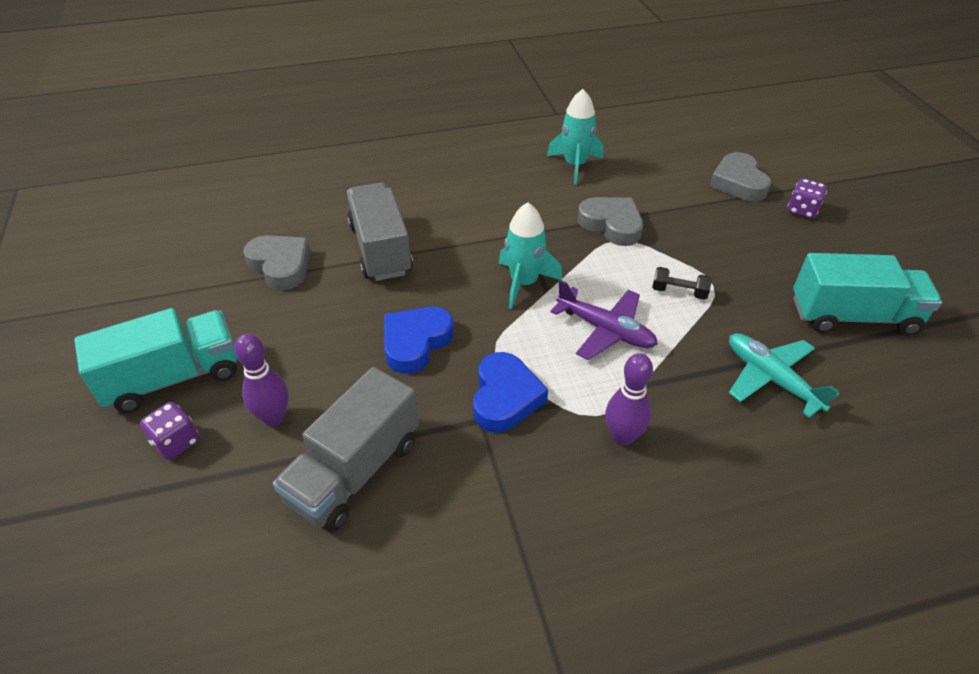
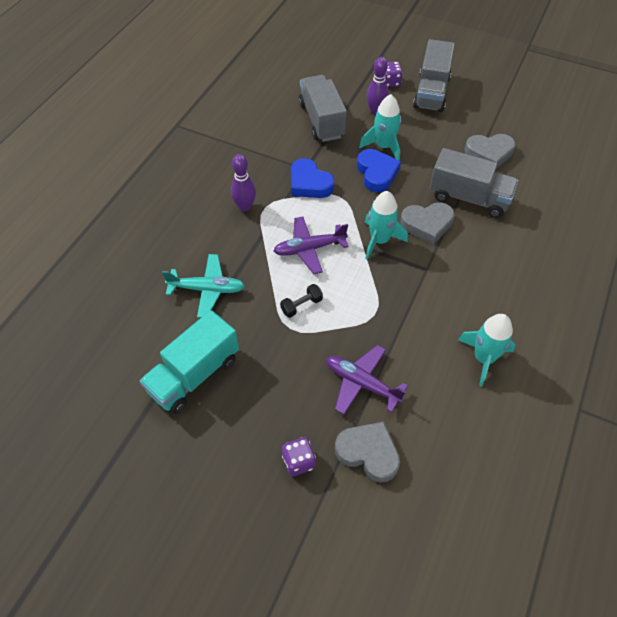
camera: 130 degrees right, 10 degrees up
turquoise truck [74,308,237,413] -> grey truck [413,39,455,112]
grey heart [578,197,643,246] -> grey heart moved to [400,202,455,244]
none -> purple plane [326,345,408,414]
none -> turquoise rocket [359,94,401,161]

